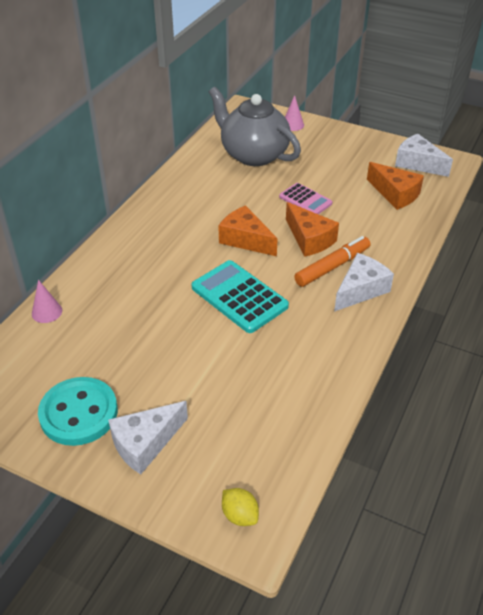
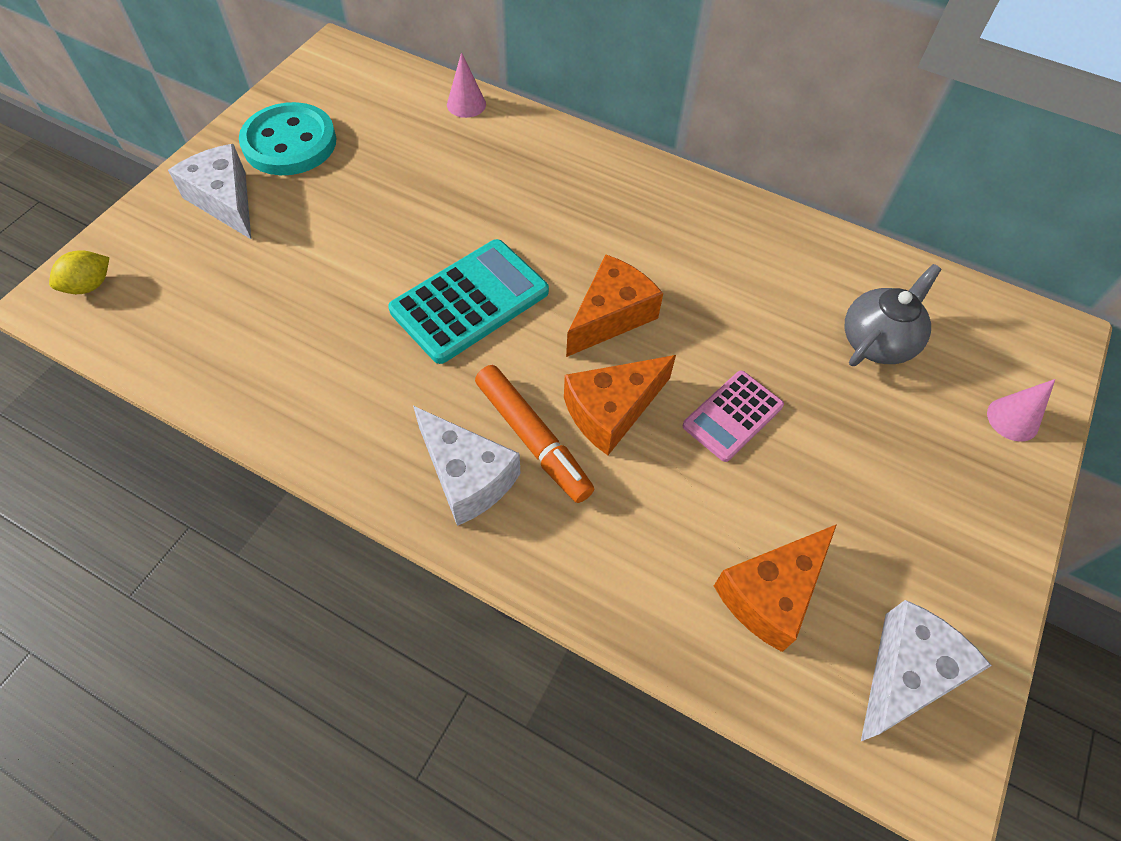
camera: 90 degrees right, 15 degrees up
grey teapot [209,87,301,166] -> grey teapot [844,264,942,366], size x0.58

